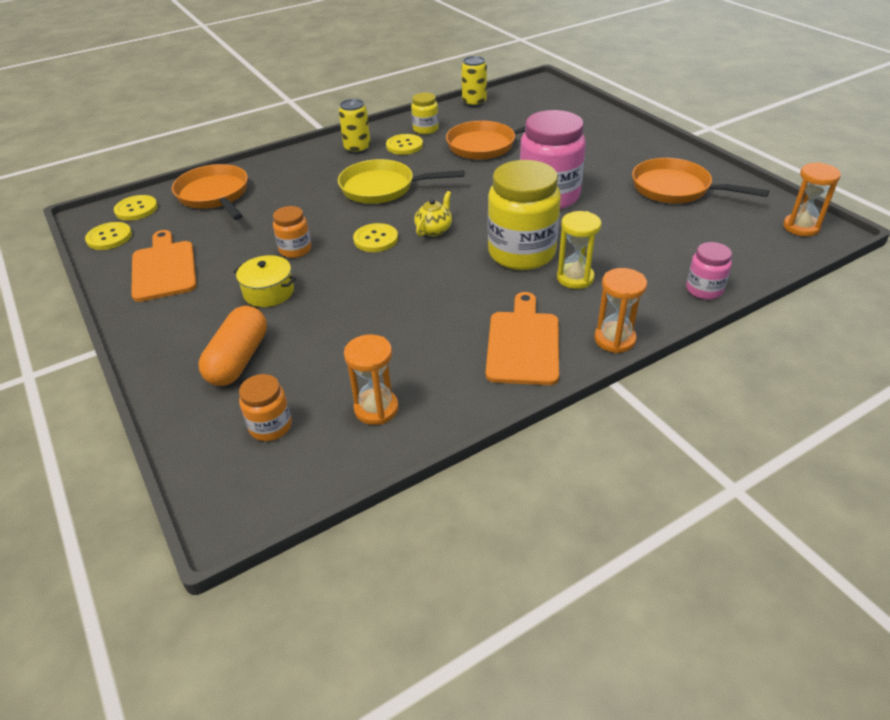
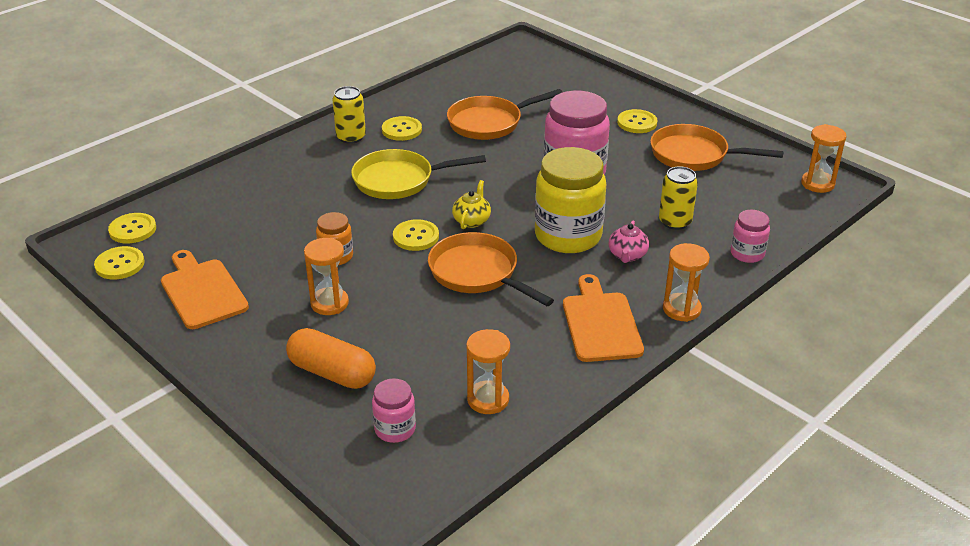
camera: 15 degrees left, 5 degrees down
orange pan [172,164,248,220] -> orange pan moved to [428,232,554,306]
orange capsule [199,306,267,386] -> orange capsule turned 60 degrees counterclockwise [286,328,376,389]
yellow pot [234,255,296,307] -> orange hourglass [304,238,349,315]
orange jar [239,374,292,441] -> pink jar [372,378,416,443]
yellow jar [411,92,439,134] -> none
yellow can [461,56,487,107] -> yellow can moved to [659,166,698,230]
yellow hourglass [557,211,601,289] -> pink teapot [609,220,649,263]
none -> yellow button [617,109,657,133]

